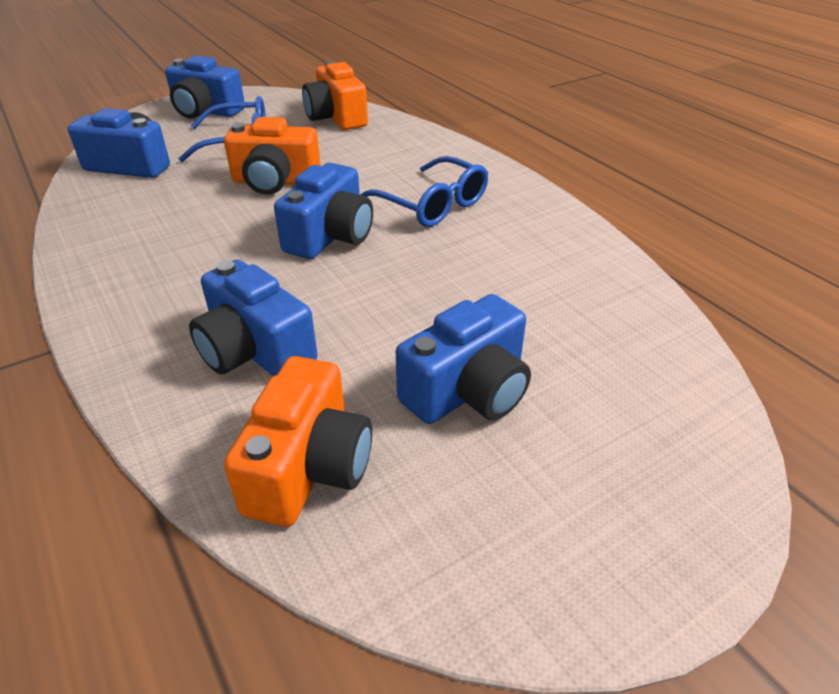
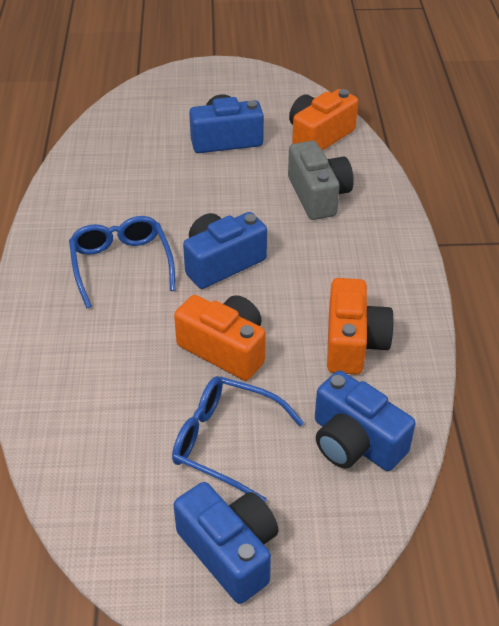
camera: 150 degrees left, 5 degrees up
blue camera [189,260,318,376] -> grey camera [288,141,354,220]
orange camera [302,61,368,130] -> orange camera moved to [327,278,394,375]

